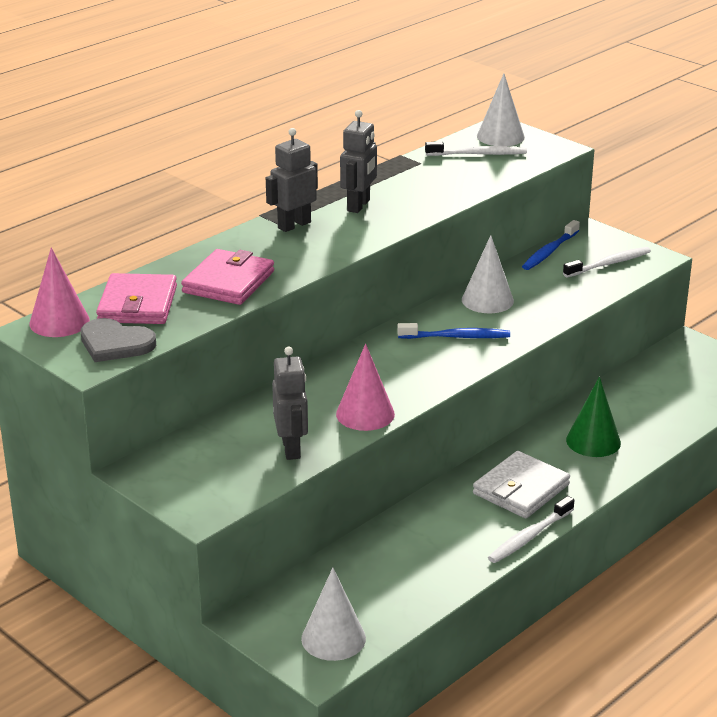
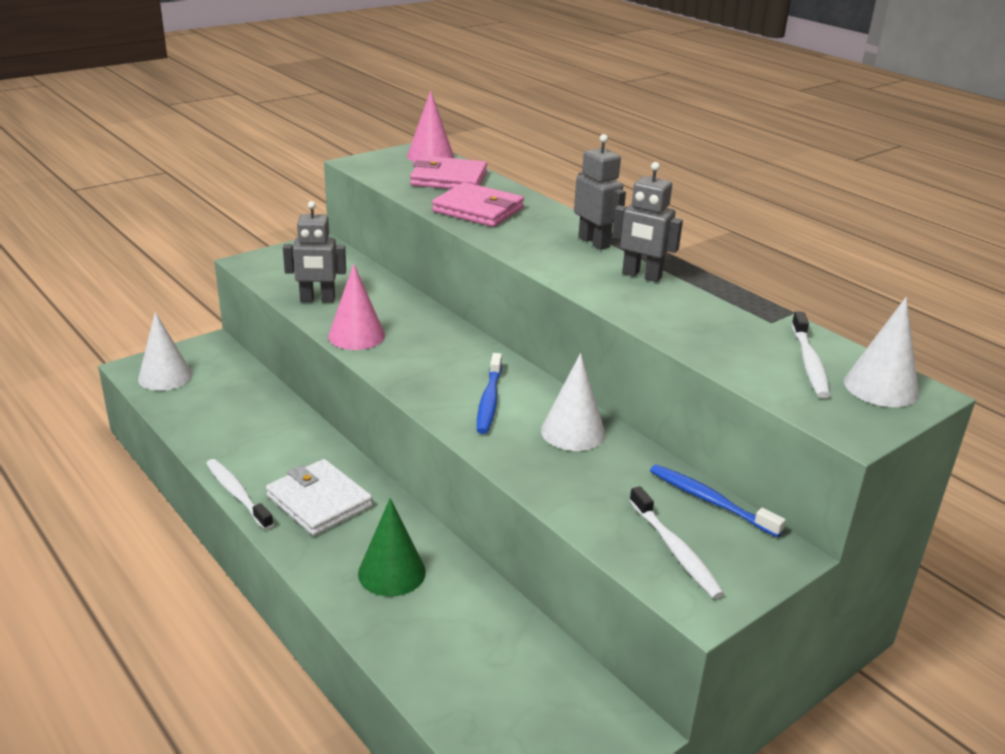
camera: 95 degrees right, 0 degrees up
grey heart [81,318,156,362] -> none

